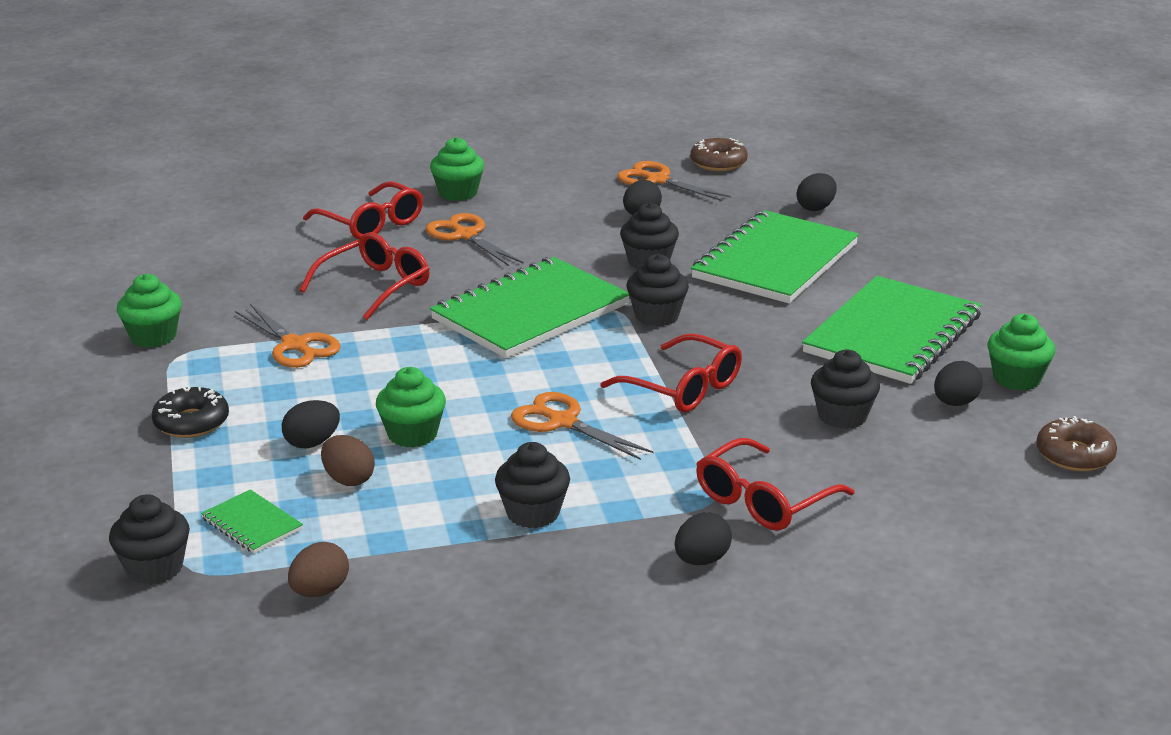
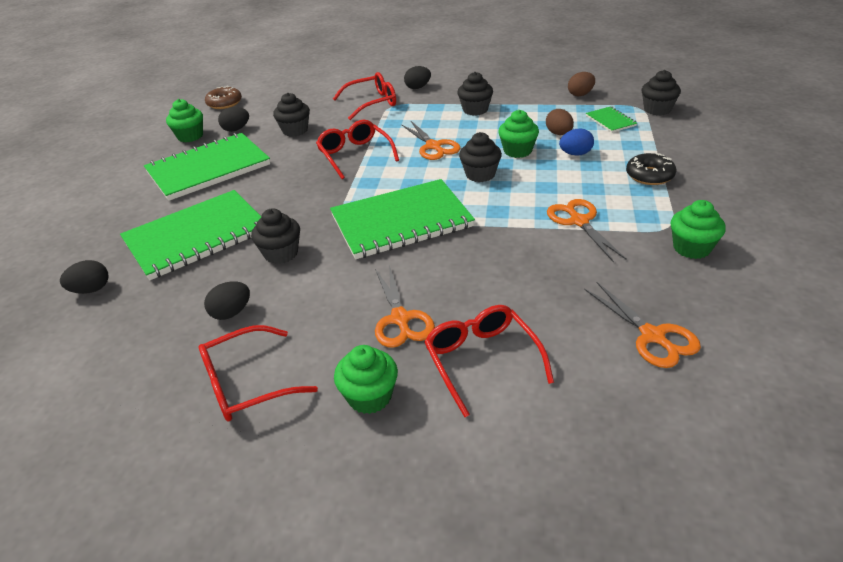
camera: 155 degrees left, 10 degrees up
black egg [282,400,340,449] -> blue egg [559,129,594,156]
red glasses [300,232,430,320] -> red glasses moved to [199,325,318,421]
orange scissors [617,161,731,201] -> orange scissors moved to [584,282,701,368]
black cupcake [627,254,689,326] -> black cupcake moved to [459,132,502,182]
brown donut [690,138,748,171] -> none

